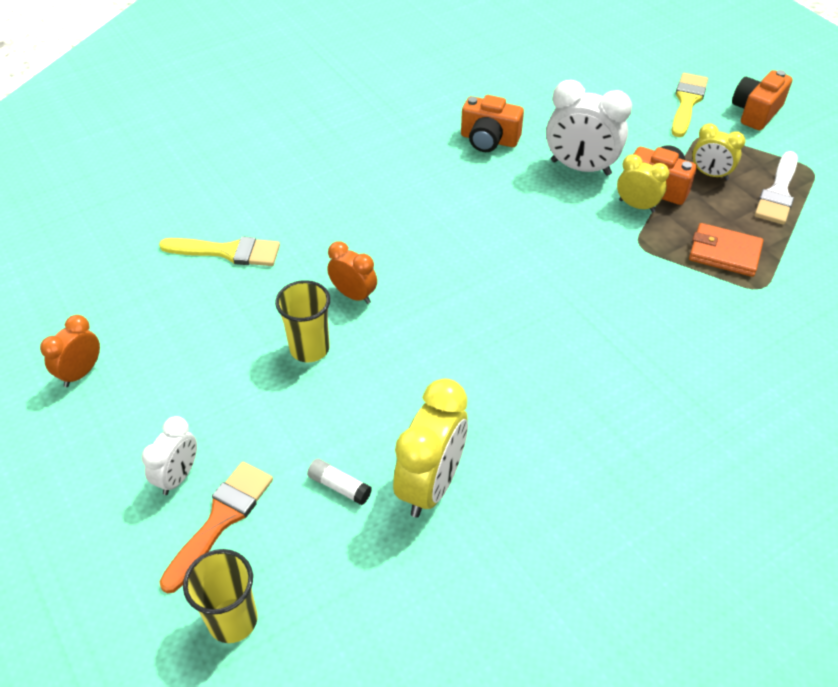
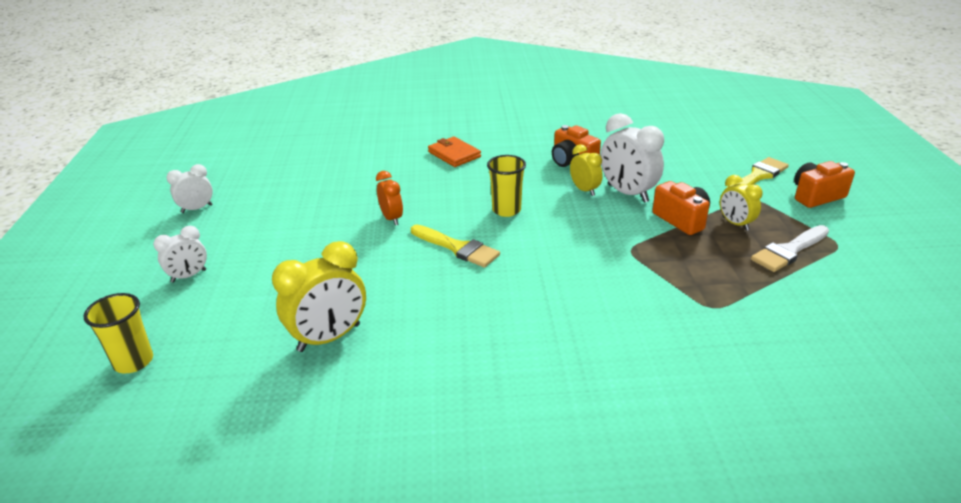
camera: 30 degrees right, 15 degrees down
orange clock [40,315,100,387] -> white clock [166,164,213,213]
yellow brush [159,236,280,266] -> yellow brush moved to [411,224,500,268]
orange brush [160,462,273,594] -> none
yellow cup [275,280,330,362] -> yellow cup moved to [487,155,526,217]
white glue stick [307,458,372,505] -> none
yellow clock [617,154,670,212] -> yellow clock moved to [570,144,603,196]
orange wallet [689,223,763,277] -> orange wallet moved to [428,136,481,167]

